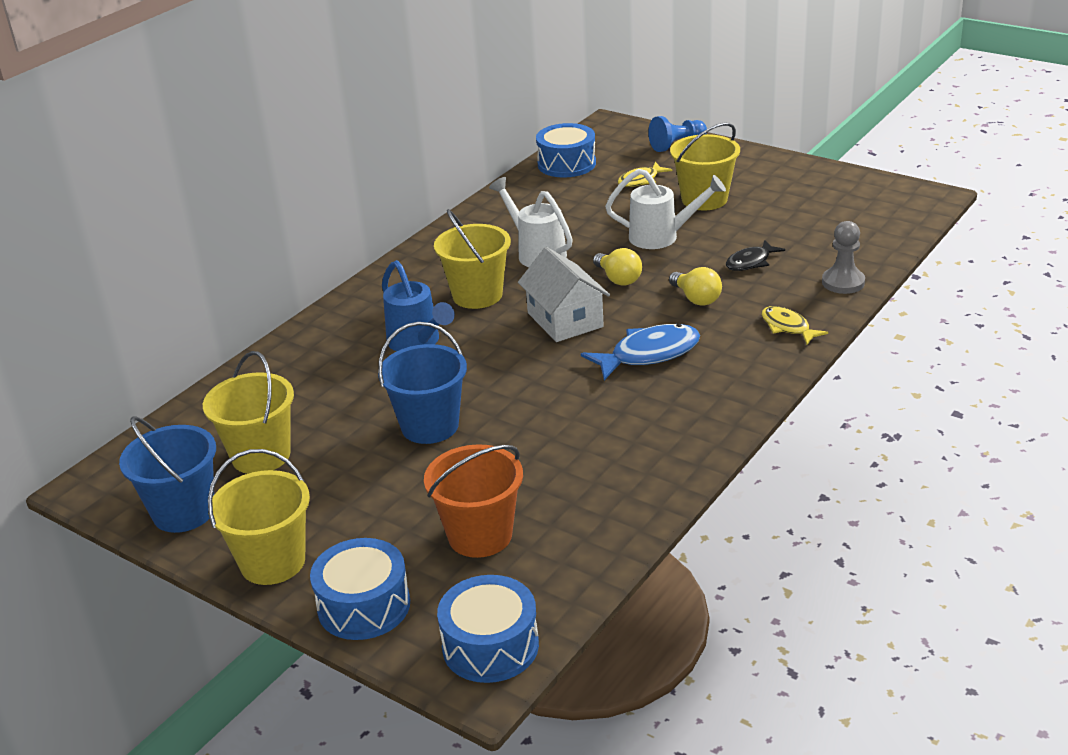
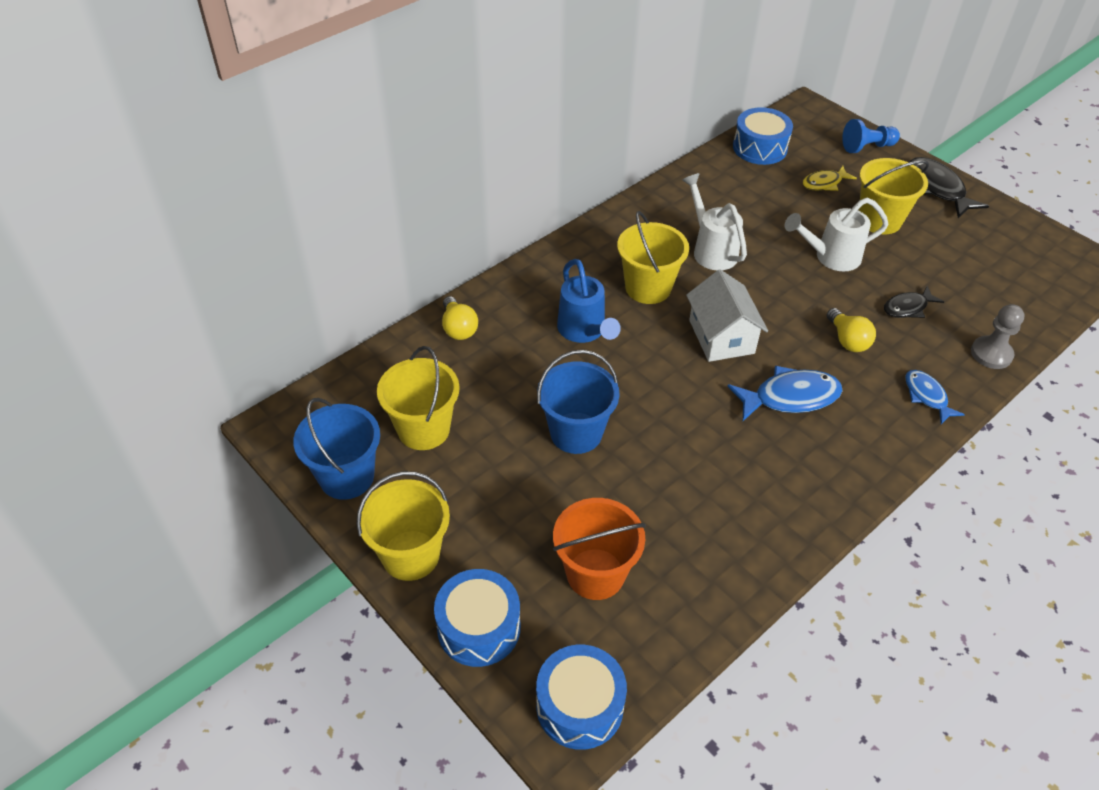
camera: 10 degrees right, 15 degrees up
yellow light bulb [593,248,642,286] -> yellow light bulb moved to [442,296,478,340]
white watering can [605,169,726,249] -> white watering can turned 150 degrees clockwise [785,198,888,271]
yellow fish [761,306,828,345] -> blue fish [905,370,965,424]
none -> black fish [909,157,989,218]

